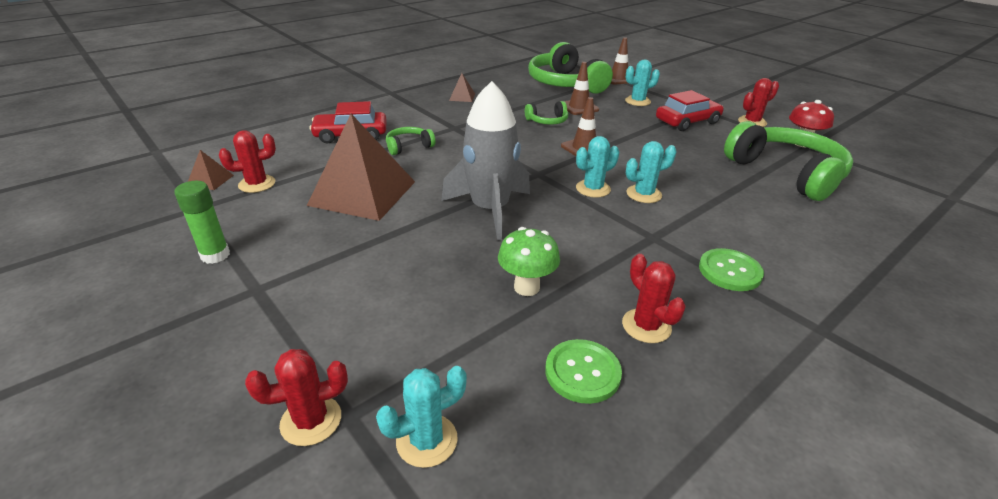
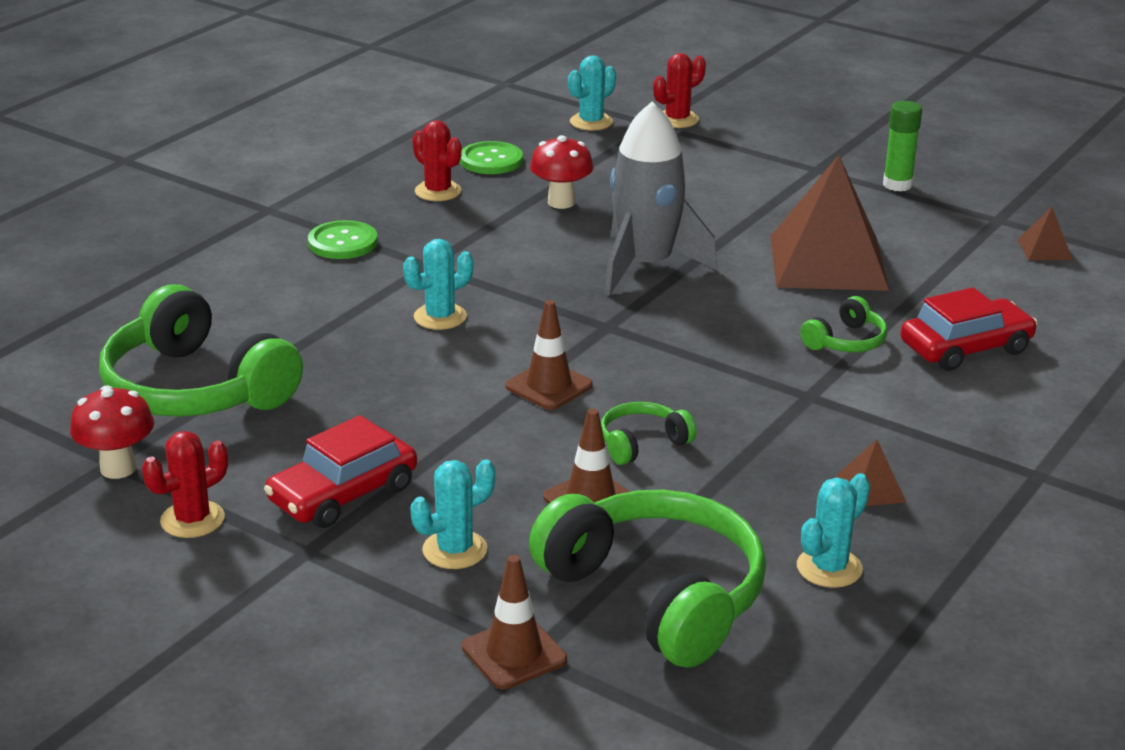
camera: 165 degrees right, 5 degrees down
red cactus [219,130,276,193] -> none
green mushroom [498,227,560,296] -> red mushroom [530,135,594,209]
turquoise cactus [576,136,619,198] -> turquoise cactus moved to [797,473,870,588]

